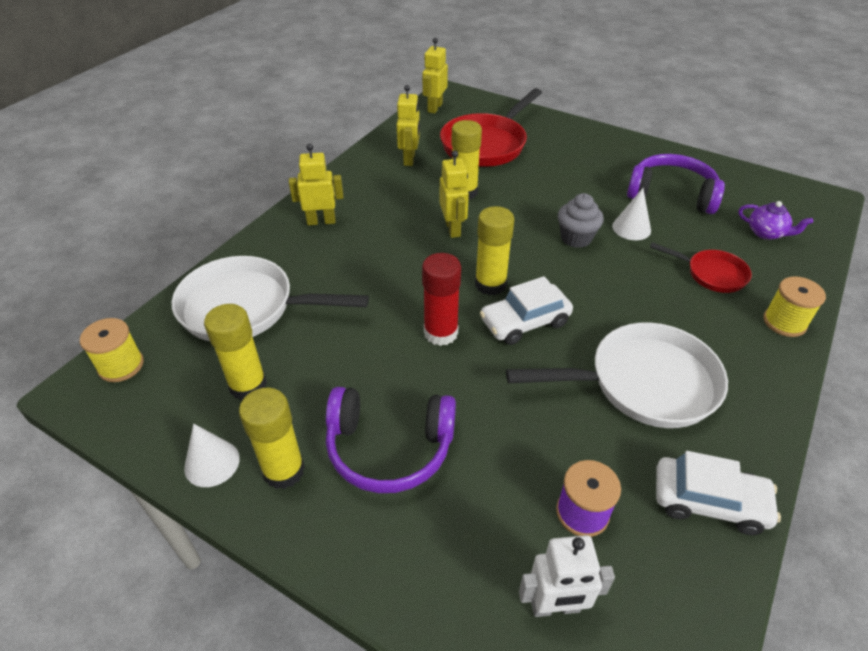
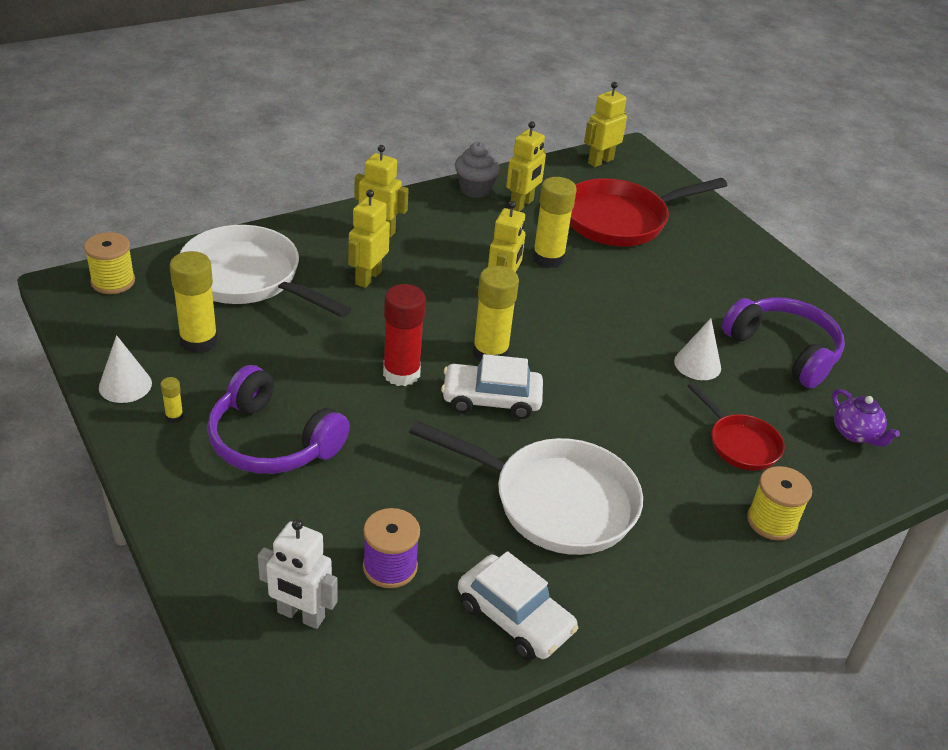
camera: 25 degrees right, 5 degrees down
yellow glue stick [239,388,305,489] -> yellow glue stick [160,377,184,423], size x0.44
grey cupcake [558,193,604,248] -> grey cupcake moved to [455,142,500,198]
none -> yellow robot [348,189,390,288]

